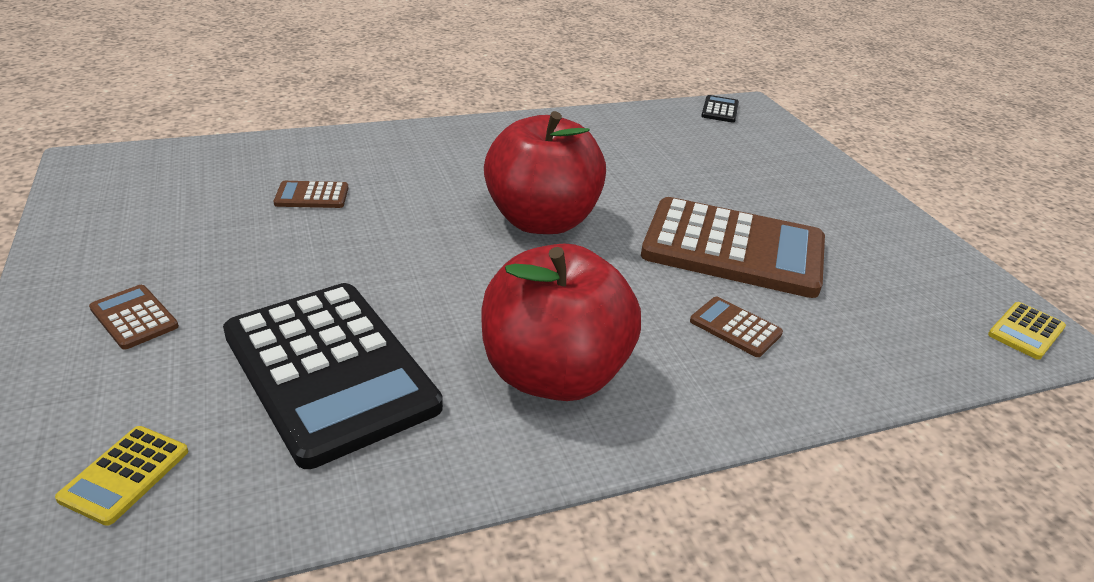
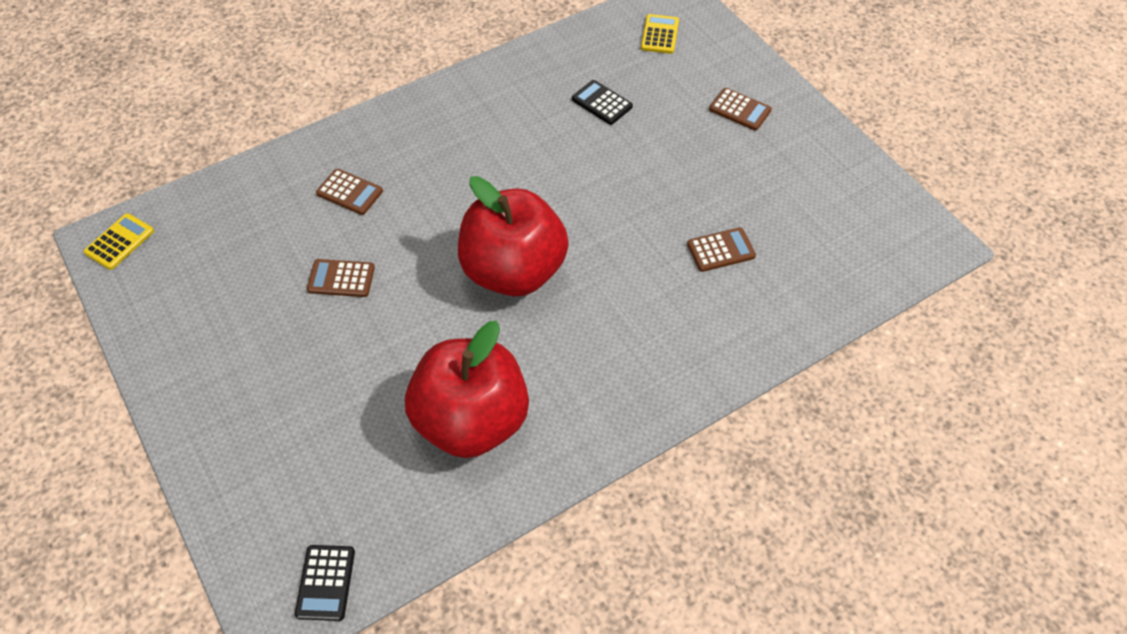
camera: 170 degrees right, 20 degrees up
black calculator [223,283,443,469] -> black calculator [572,80,633,125], size x0.41
red apple [481,244,641,401] -> red apple moved to [405,321,529,458]
brown calculator [641,197,825,298] -> brown calculator [307,259,375,297], size x0.41

